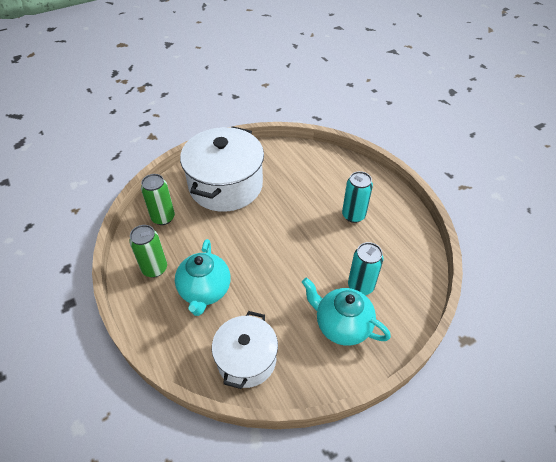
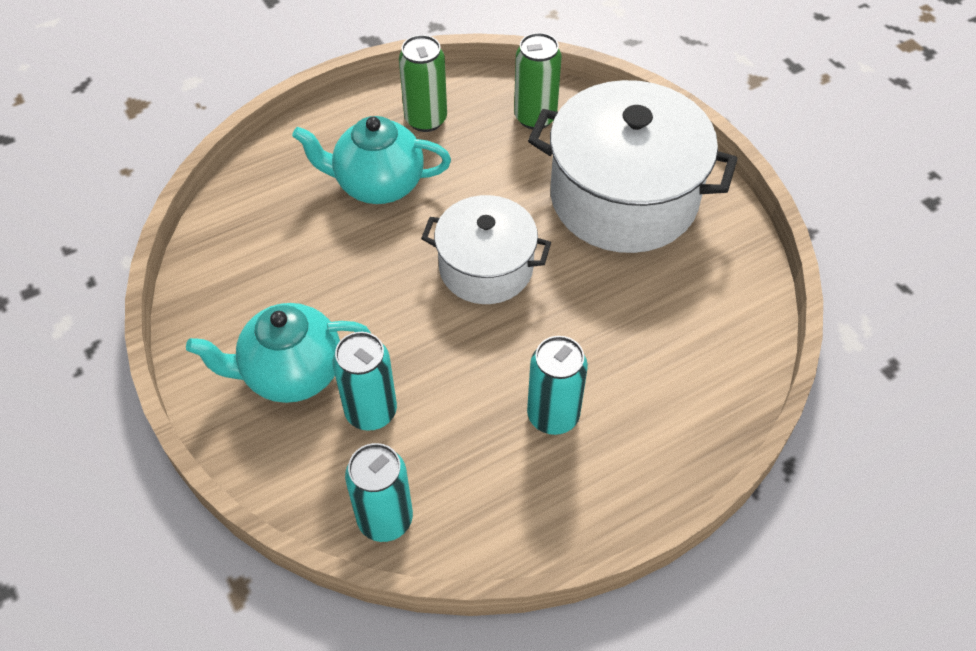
camera: 90 degrees right, 5 degrees up
white pot [212,311,278,389] -> white pot moved to [421,195,551,304]
turquoise teapot [302,278,391,346] -> turquoise teapot turned 135 degrees counterclockwise [186,303,371,403]
none -> turquoise can [345,443,413,542]

